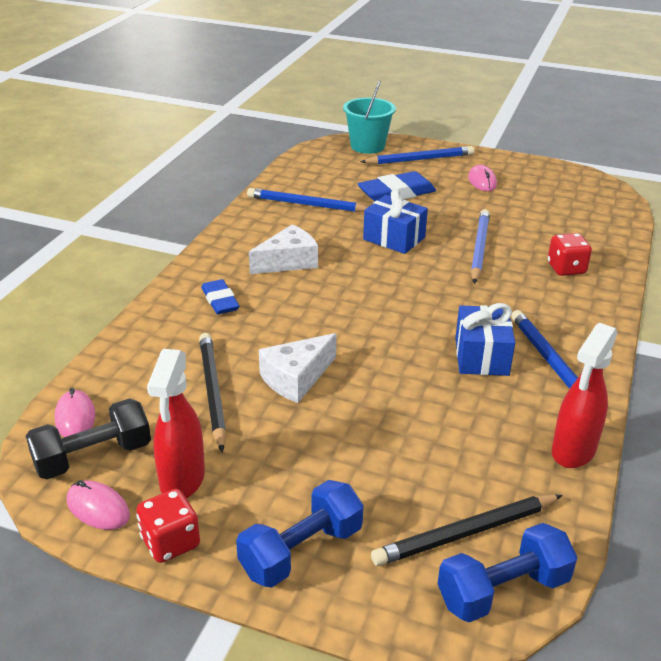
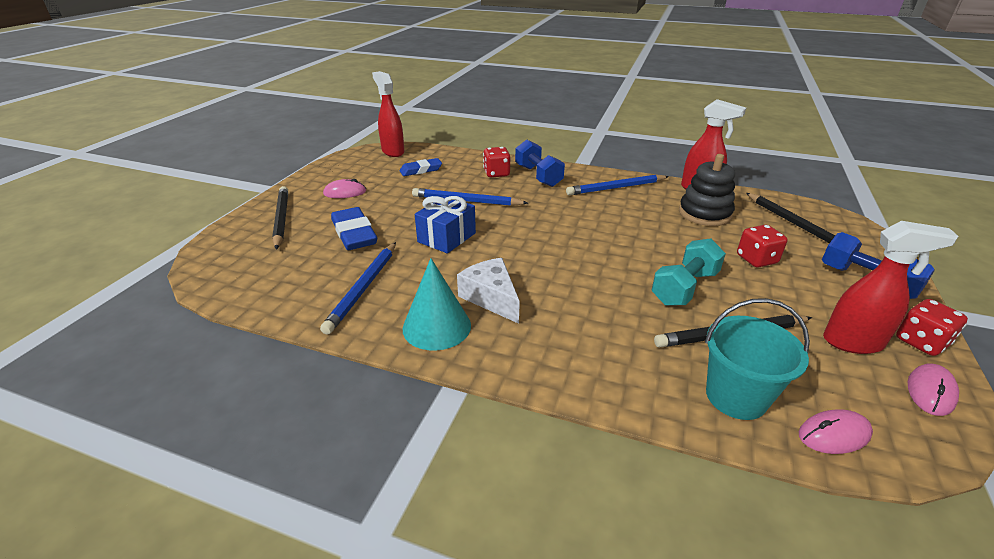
camera: 90 degrees left, 0 degrees up
black dumbbell [26,399,151,479] -> none
blue eraser [201,279,239,314] -> blue eraser moved to [400,158,442,176]
white cheese [259,333,336,403] -> turquoise dumbbell [652,238,726,306]
turquoise bucket [343,80,396,154] -> turquoise bucket moved to [705,298,810,420]
blue pencil [360,146,474,165] -> black pencil [272,186,288,250]
blue dumbbell [437,523,577,622] -> blue dumbbell moved to [515,140,565,187]
blue gift [455,303,515,376] -> none
none -> red spray bottle [372,71,405,157]
none -> turquoise cone [403,258,471,351]
none -> black stacking toy [679,154,735,226]
none -> red dice [737,225,788,267]

